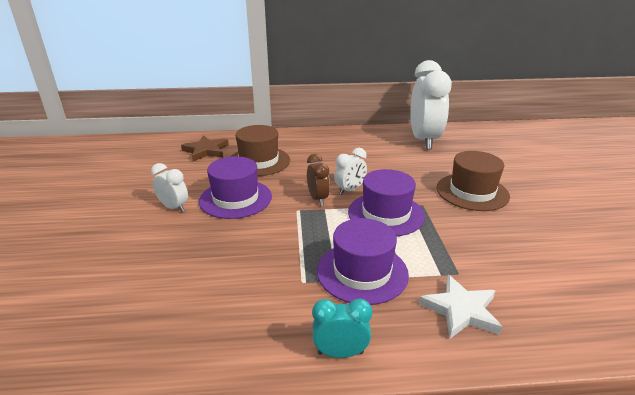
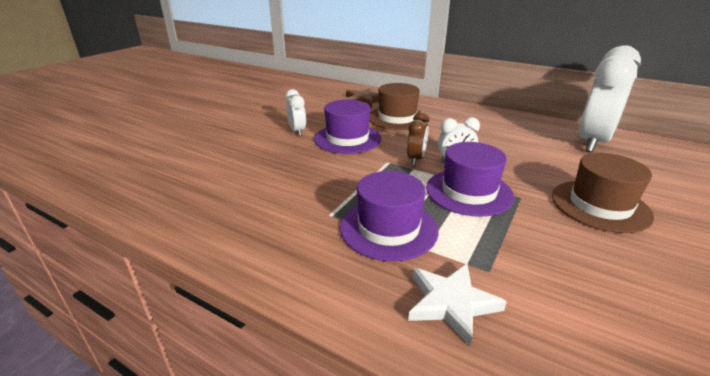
camera: 35 degrees right, 0 degrees up
turquoise clock [312,299,372,358] -> none

